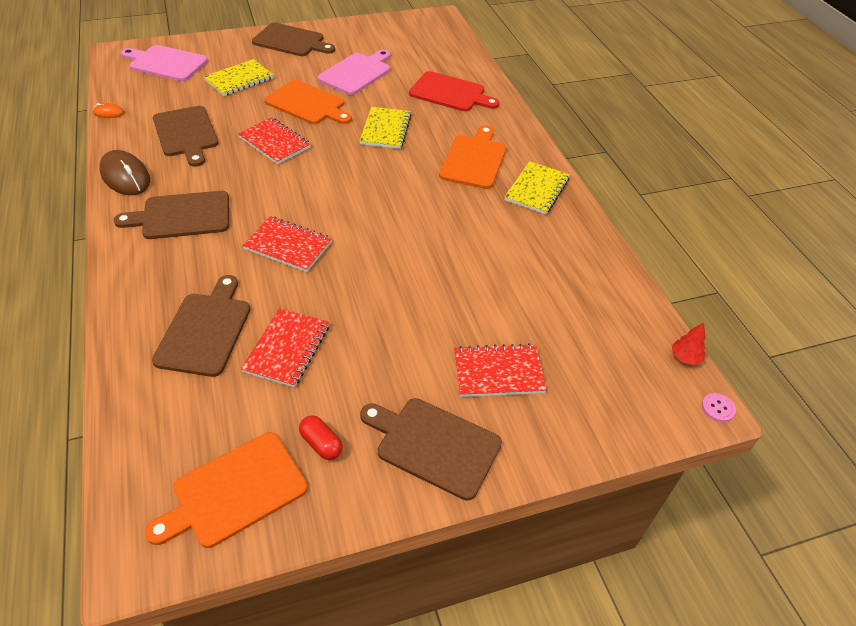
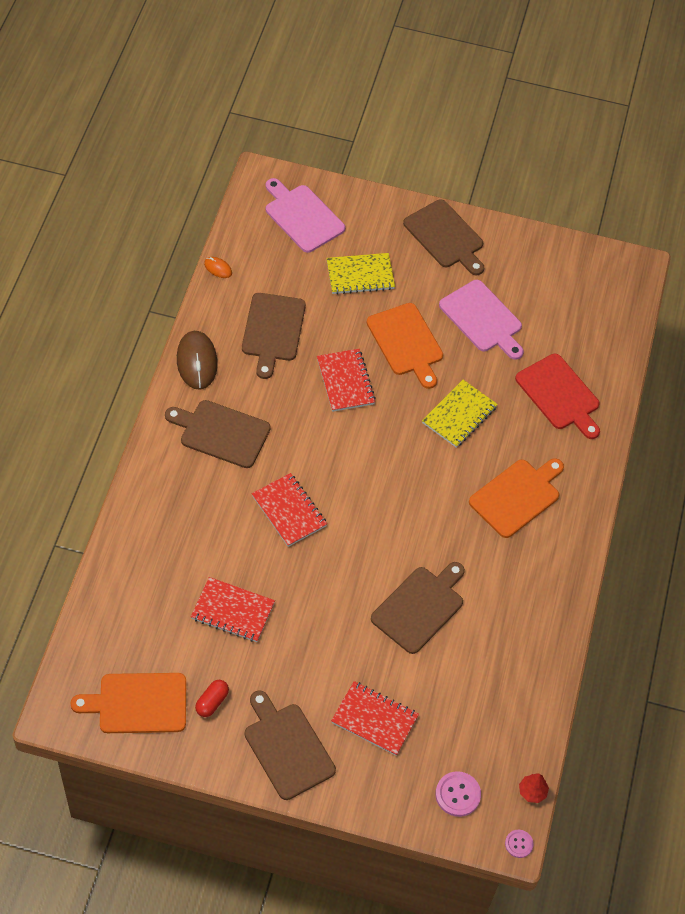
camera: 30 degrees right, 10 degrees up
brown cutting board [152,275,250,377] -> brown cutting board moved to [371,562,465,654]
red notebook [241,308,329,388] -> red notebook turned 60 degrees clockwise [191,577,275,642]
red capsule [299,415,343,460] -> red capsule turned 45 degrees clockwise [195,680,229,717]
pink cutting board [317,50,390,95] -> pink cutting board turned 75 degrees clockwise [439,280,524,360]
yellow notebook [504,161,570,215] -> none
none -> pink button [435,771,481,817]

